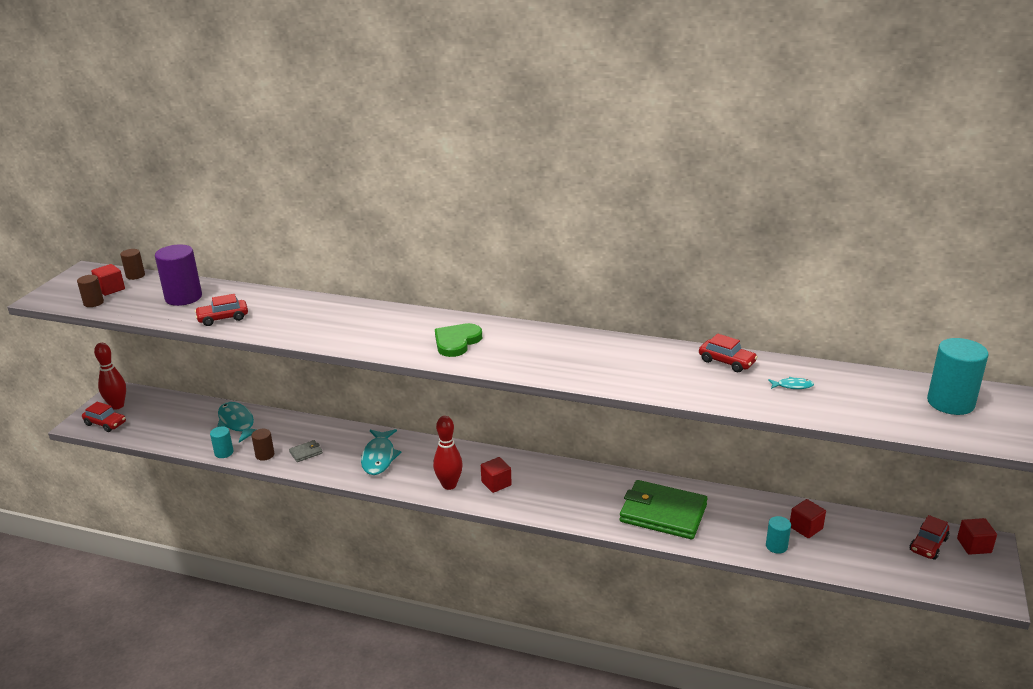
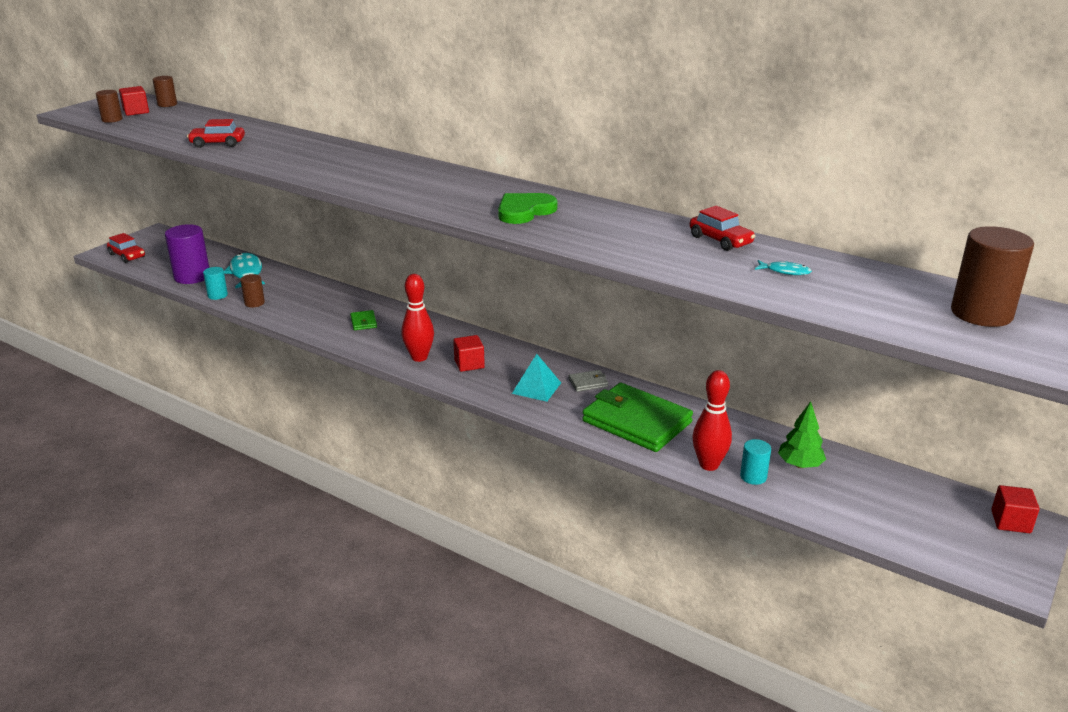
camera: 15 degrees right, 0 degrees up
red bowling pin [94,343,126,410] -> red bowling pin moved to [693,370,732,471]
purple cylinder [155,244,202,306] -> purple cylinder moved to [165,224,209,284]
grey wallet [289,440,323,462] -> grey wallet moved to [568,370,608,392]
turquoise fish [361,429,402,475] -> green wallet [350,310,377,330]
green heart [435,323,482,357] -> green heart moved to [498,193,557,224]
red cube [790,499,826,538] -> green tree [778,401,826,468]
red car [910,515,949,560] -> none
turquoise cylinder [927,338,988,415] -> brown cylinder [951,226,1034,327]
none -> turquoise pyramid [512,354,561,402]

